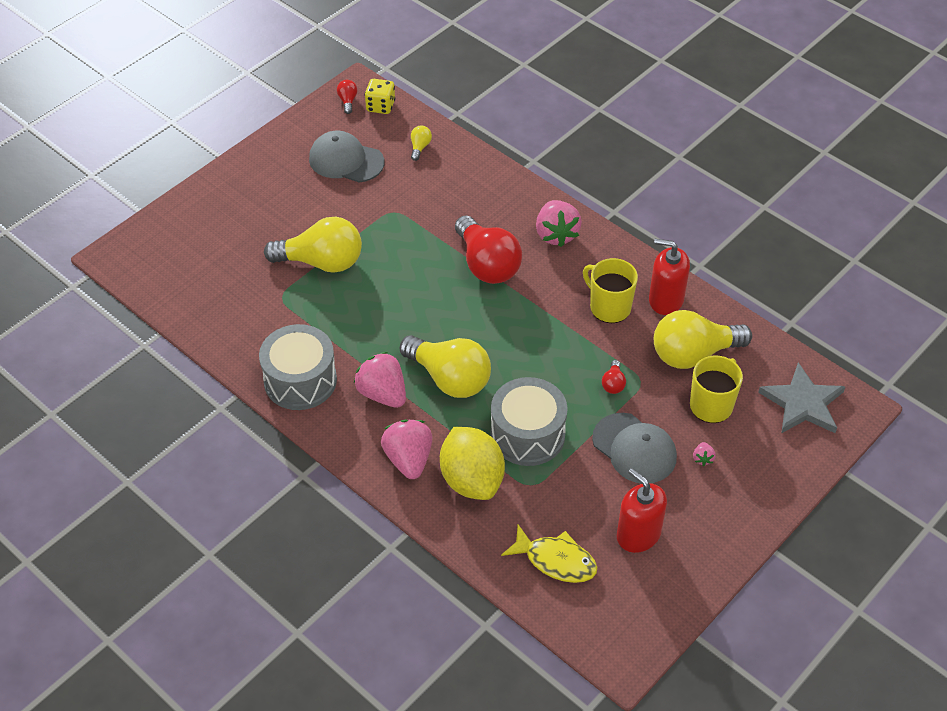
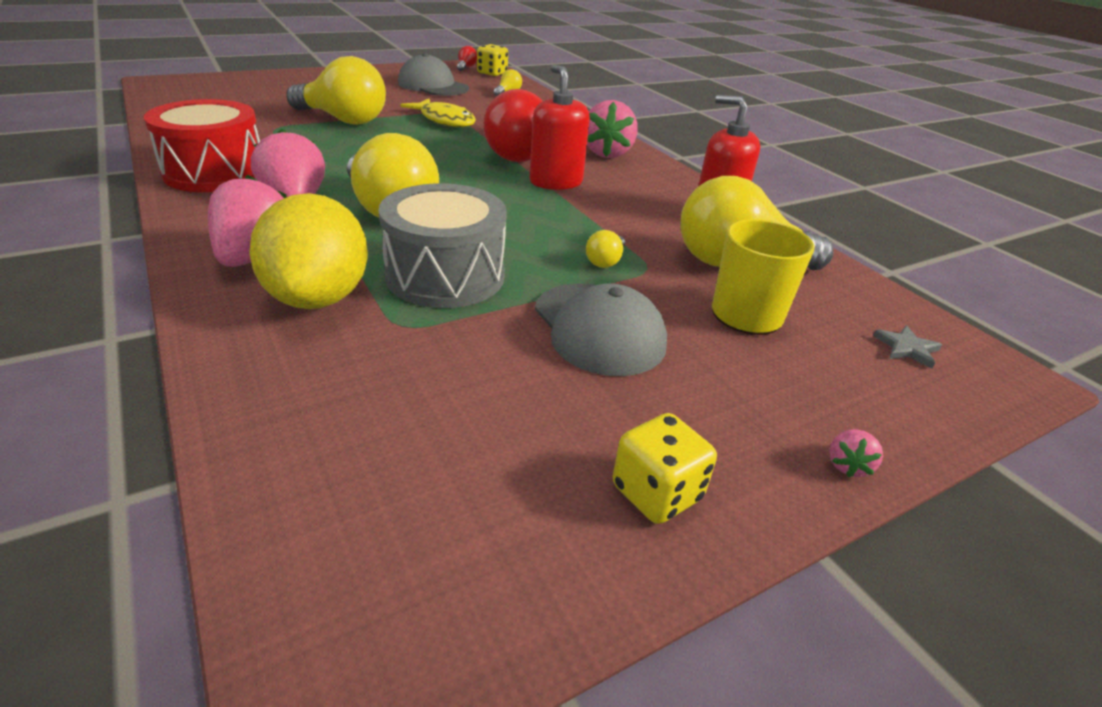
camera: 15 degrees right, 15 degrees down
grey drum [259,324,337,410] -> red drum [144,99,260,192]
yellow fish [501,525,597,583] -> yellow fish moved to [401,99,476,127]
yellow mug [583,258,638,323] -> none
red light bulb [602,360,626,394] -> yellow light bulb [586,230,625,268]
red soap dispenser [617,468,667,553] -> red soap dispenser moved to [530,65,590,190]
pink strawberry [693,442,716,466] -> pink strawberry moved to [829,429,883,477]
grey star [758,362,846,434] -> grey star [873,325,942,368], size x0.43
none -> yellow dice [613,413,717,524]

